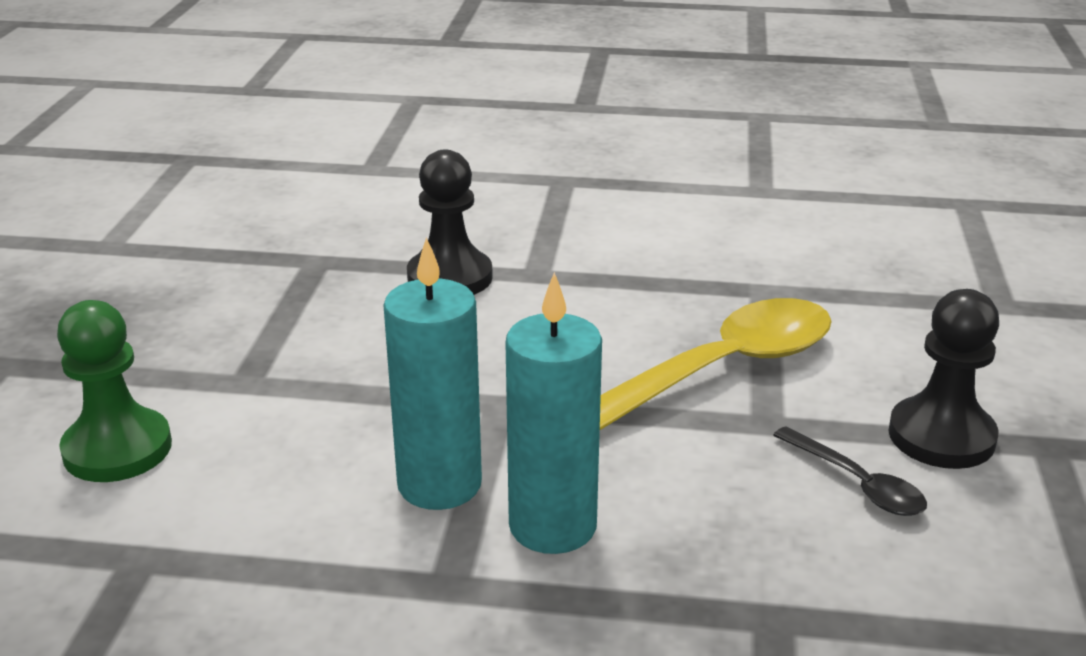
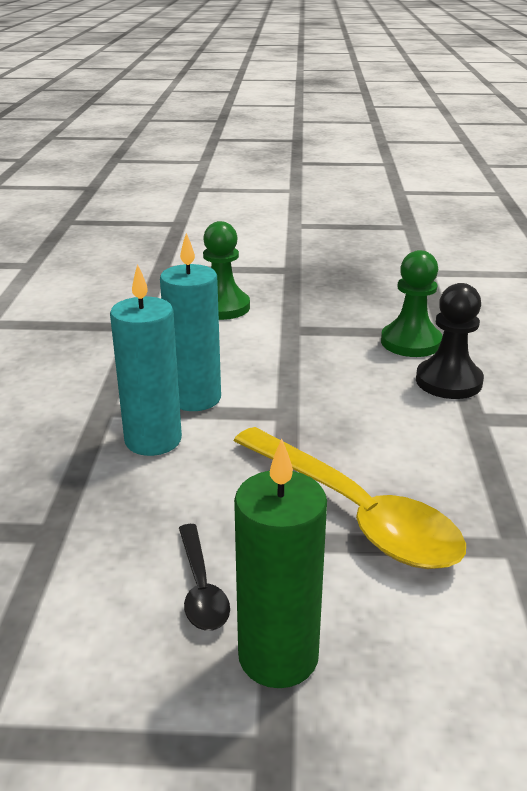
camera: 85 degrees right, 0 degrees up
black spoon [773,426,927,516] -> black spoon turned 60 degrees counterclockwise [179,524,230,631]
black pawn [888,289,999,469] -> green candle [234,439,327,688]
none -> green pawn [381,250,443,357]

